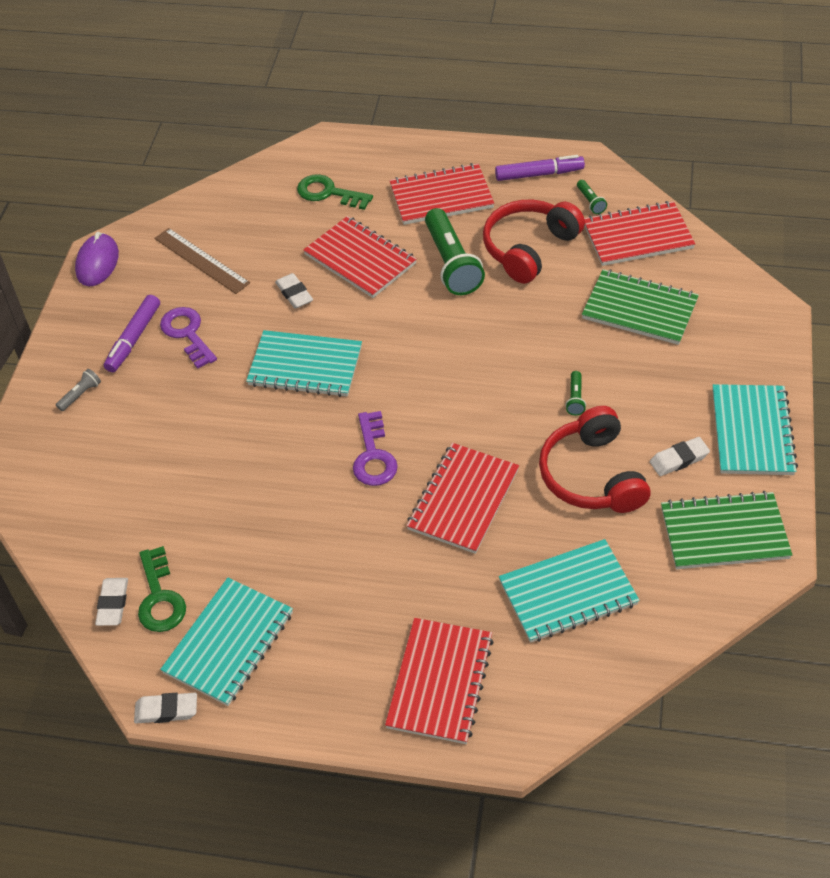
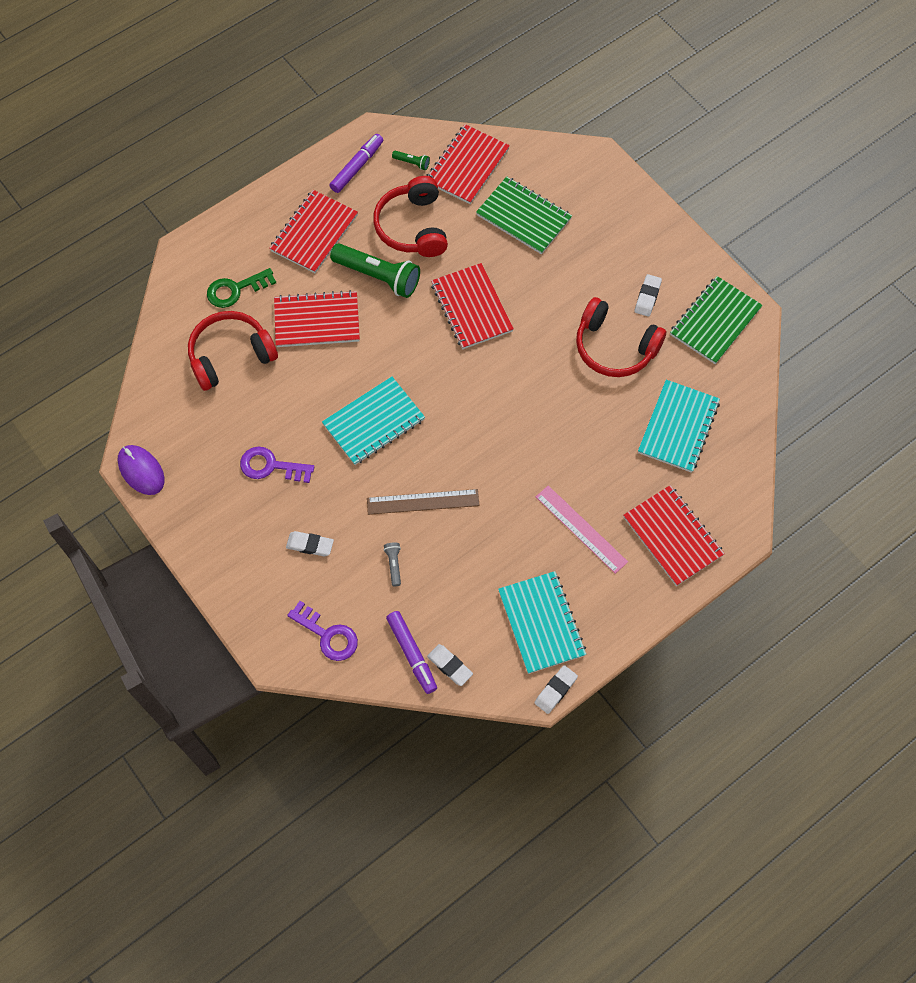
camera: 50 degrees left, 15 degrees up
grey flashlight [56,369,101,411] -> grey flashlight moved to [384,542,401,586]
purple marker [104,295,160,372] -> purple marker moved to [386,611,437,694]
green key [138,546,186,632] -> none
brown ruler [154,228,250,294] -> brown ruler moved to [367,489,480,515]
white eraser [275,273,313,309] -> white eraser moved to [286,531,334,556]
purple key [353,411,398,486] -> purple key moved to [287,601,358,661]
red notebook [406,443,519,554] -> red notebook moved to [431,263,514,349]
green flashlight [565,371,586,416] -> none
green notebook [582,269,699,345] -> green notebook turned 60 degrees clockwise [476,176,572,254]
turquoise notebook [712,384,798,475] -> none
none -> red headphones [188,311,278,391]
none -> pink ruler [536,486,628,574]

